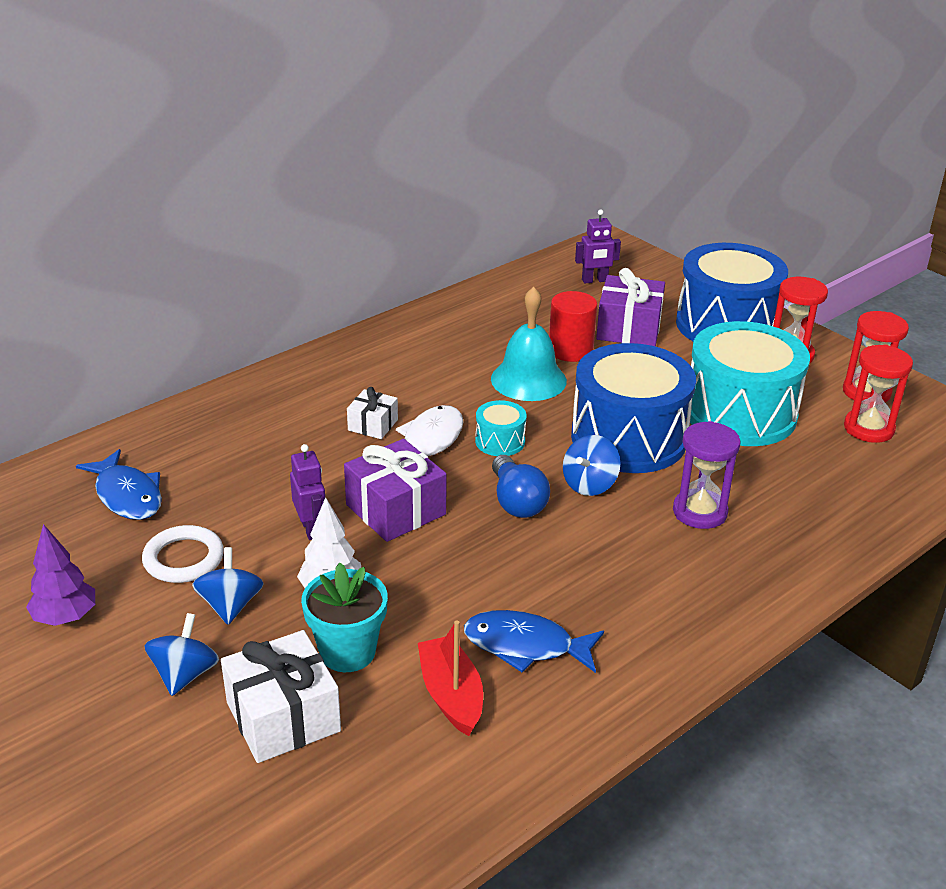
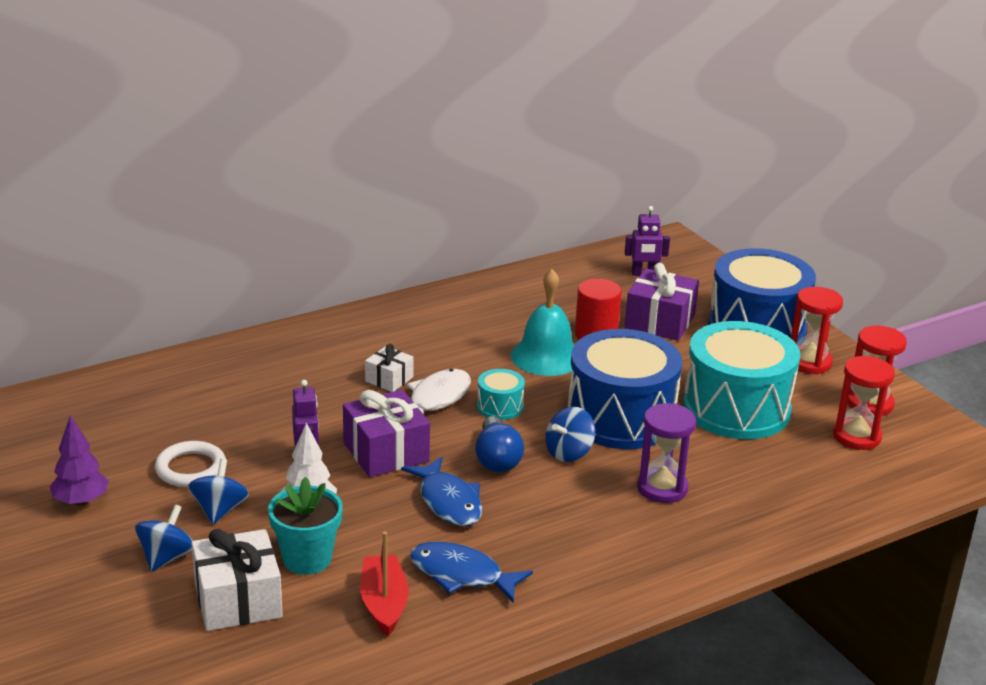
camera: 10 degrees right, 5 degrees down
blue fish [76,449,162,520] -> blue fish moved to [401,457,482,526]

